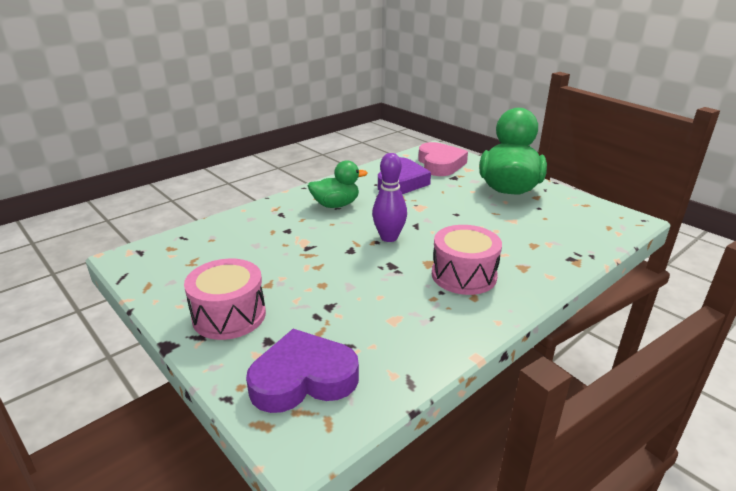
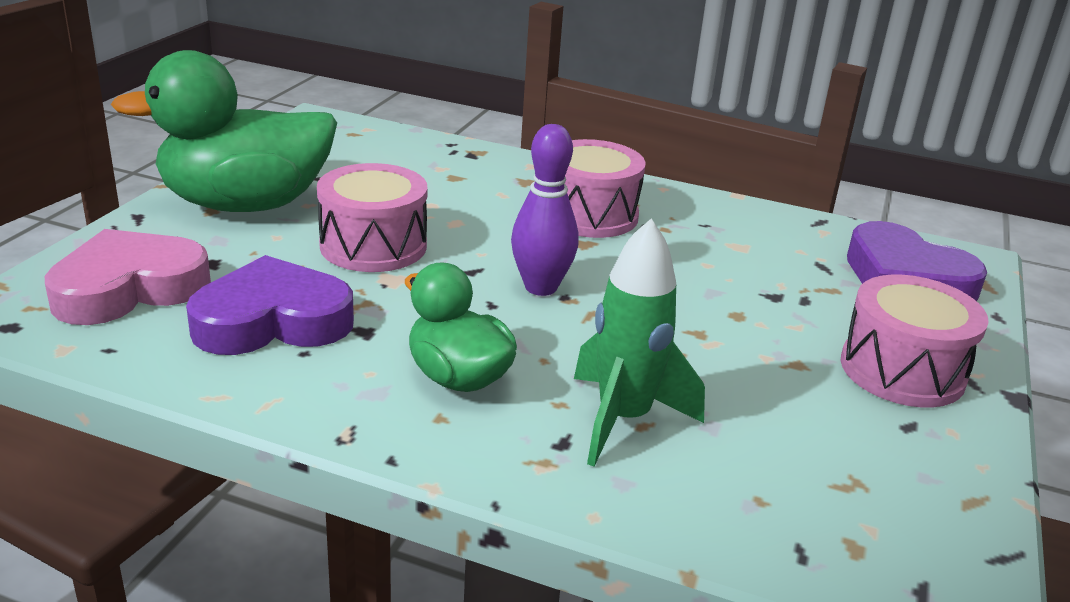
camera: 120 degrees left, 0 degrees up
none -> pink drum [317,163,428,272]
none -> green rocket [574,219,705,467]

